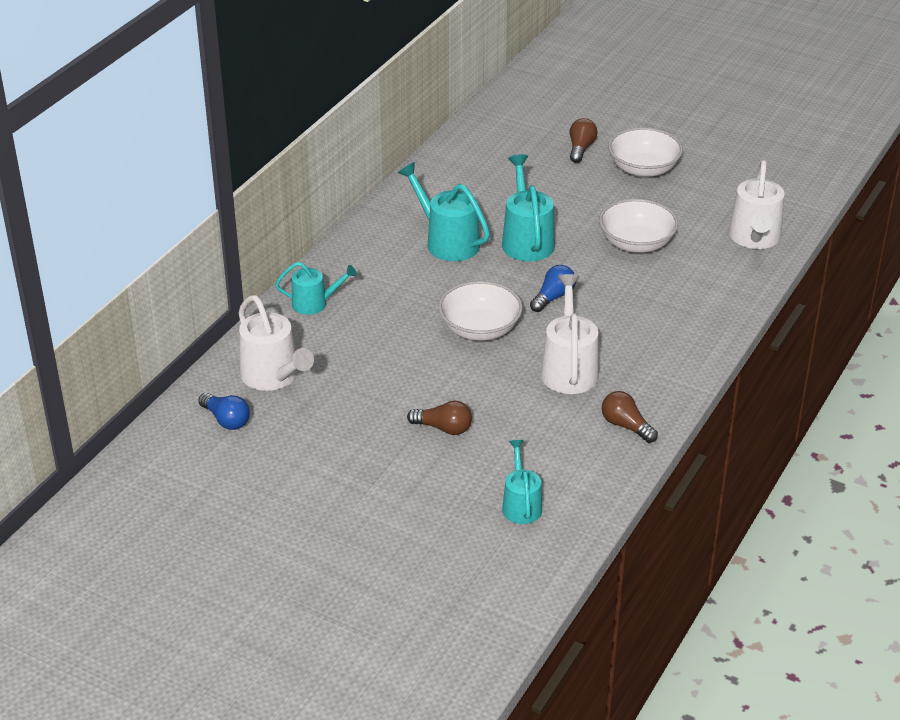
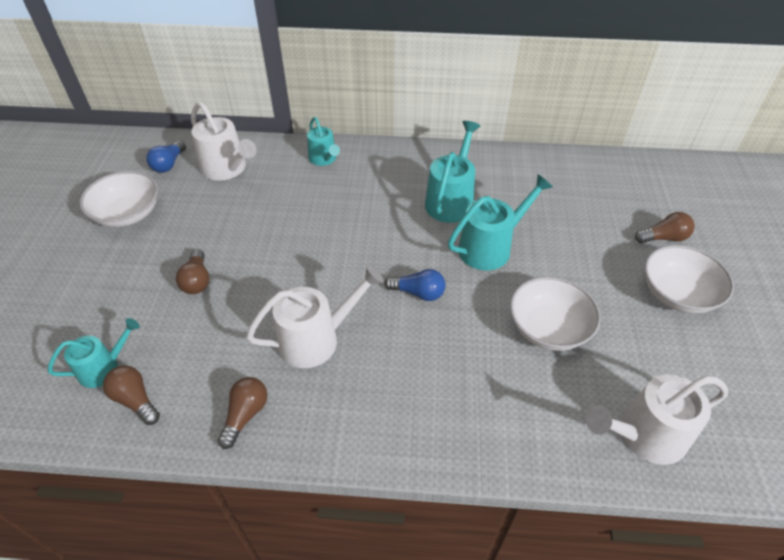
camera: 65 degrees right, 10 degrees up
white watering can [239,295,314,391] -> white watering can turned 75 degrees counterclockwise [191,102,257,180]
white bowl [438,281,523,341] -> white bowl moved to [80,171,158,227]
none -> brown light bulb [103,365,160,425]

